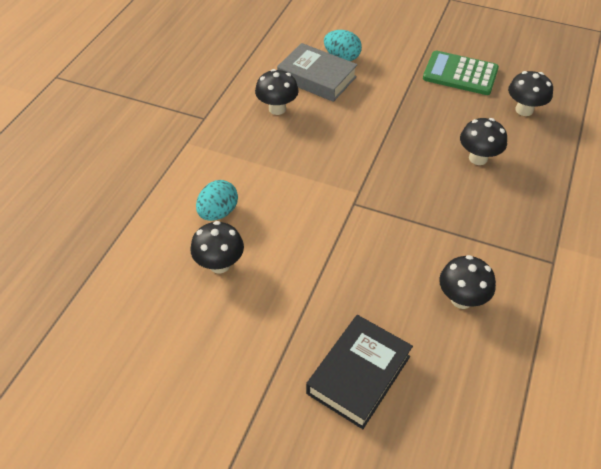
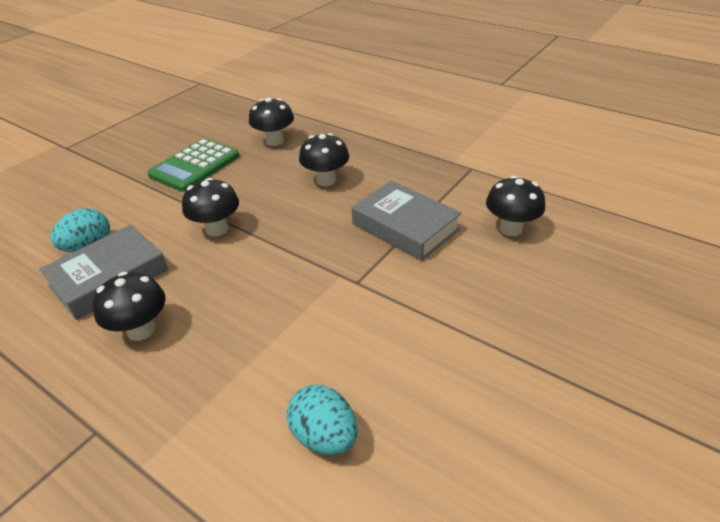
camera: 75 degrees left, 10 degrees down
black mushroom [190,221,244,273] -> black mushroom moved to [182,178,239,237]
black book [306,315,413,429] -> none
none -> grey book [352,180,462,261]

